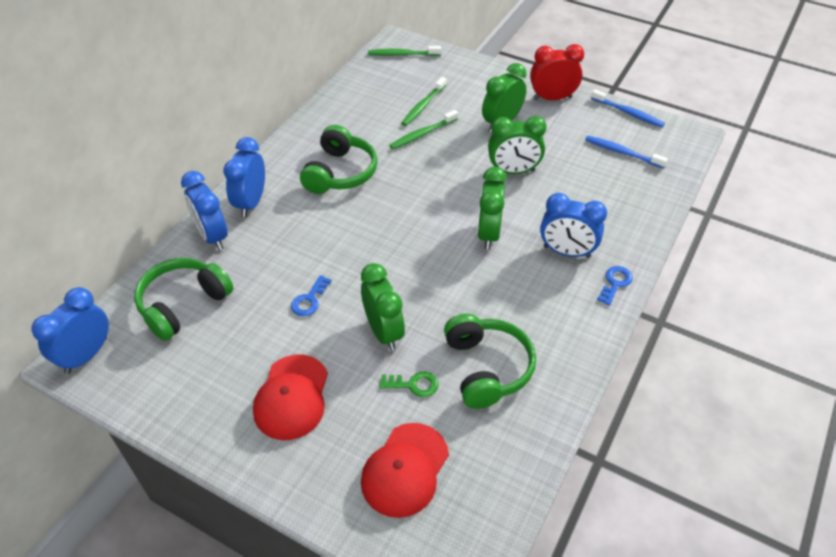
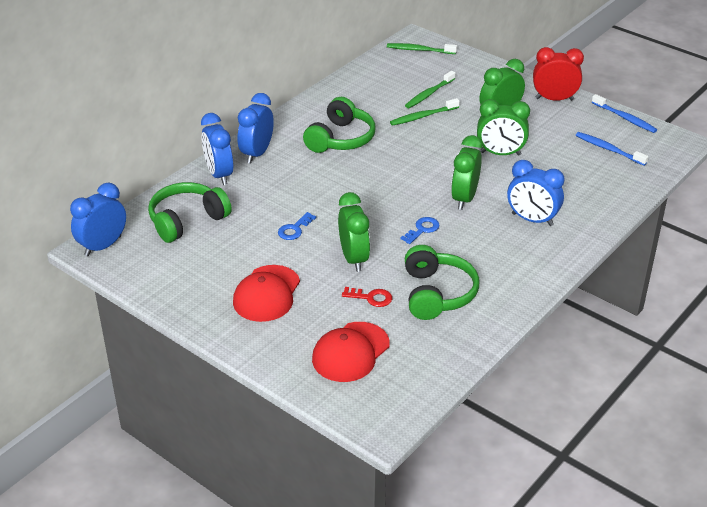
camera: 10 degrees right, 10 degrees down
green key [380,372,438,397] -> red key [342,287,392,307]
blue key [597,266,633,305] -> blue key moved to [401,217,440,244]

